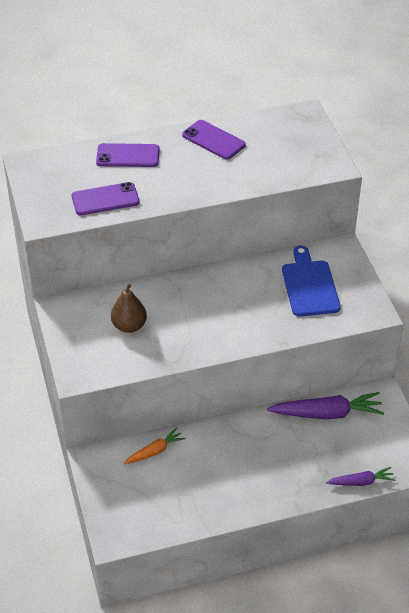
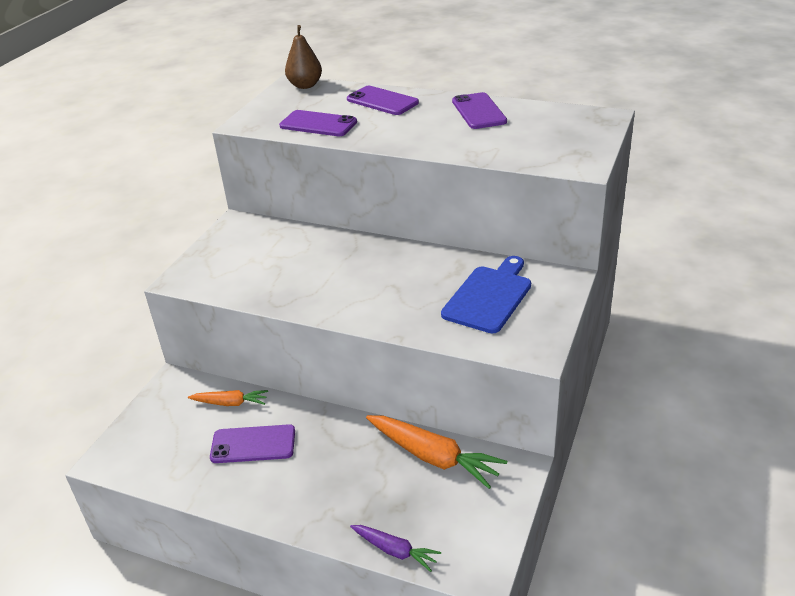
camera: 40 degrees right, 10 degrees down
brown pear [111,284,147,333] -> brown pear moved to [285,25,322,89]
purple carrot [267,392,384,419] -> orange carrot [366,415,507,489]
none -> purple phone [210,424,295,463]

